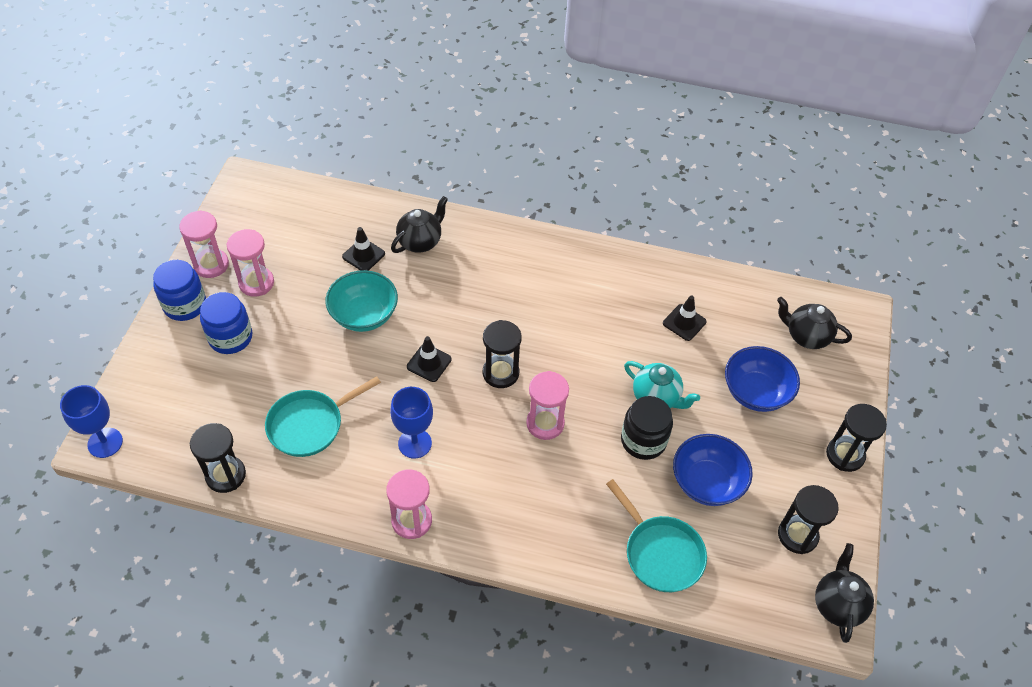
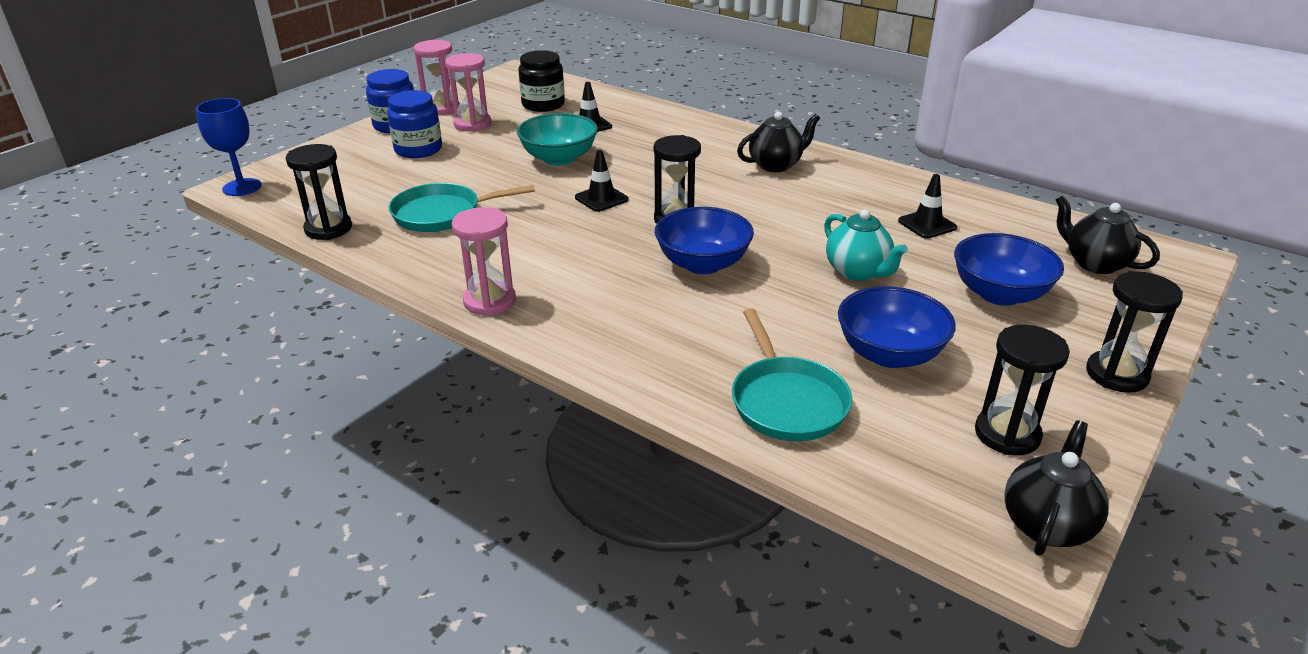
camera: 25 degrees right, 20 degrees down
blue goblet [390,387,433,459] -> none
black teapot [391,196,448,253] -> black teapot moved to [737,111,820,172]
pink hourglass [526,371,569,440] -> blue bowl [655,207,754,274]
black jar [621,396,673,460] -> black jar moved to [518,50,565,112]

